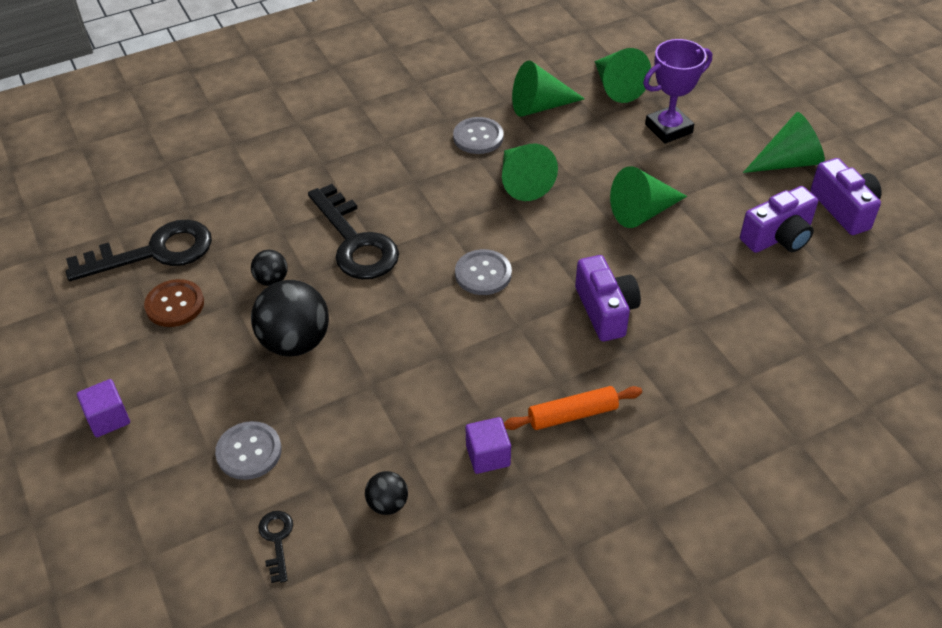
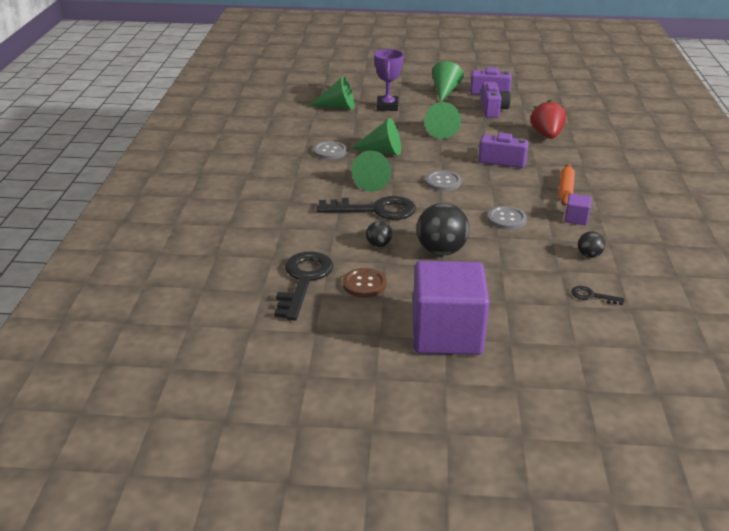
camera: 60 degrees left, 15 degrees down
purple cube [77,379,130,437] -> purple cube [413,261,490,355], size x2.48
grey button [215,421,282,480] -> grey button moved to [487,206,527,230]
green cone [512,60,585,117] -> green cone moved to [351,150,391,192]
none -> red strawberry [531,99,566,139]

